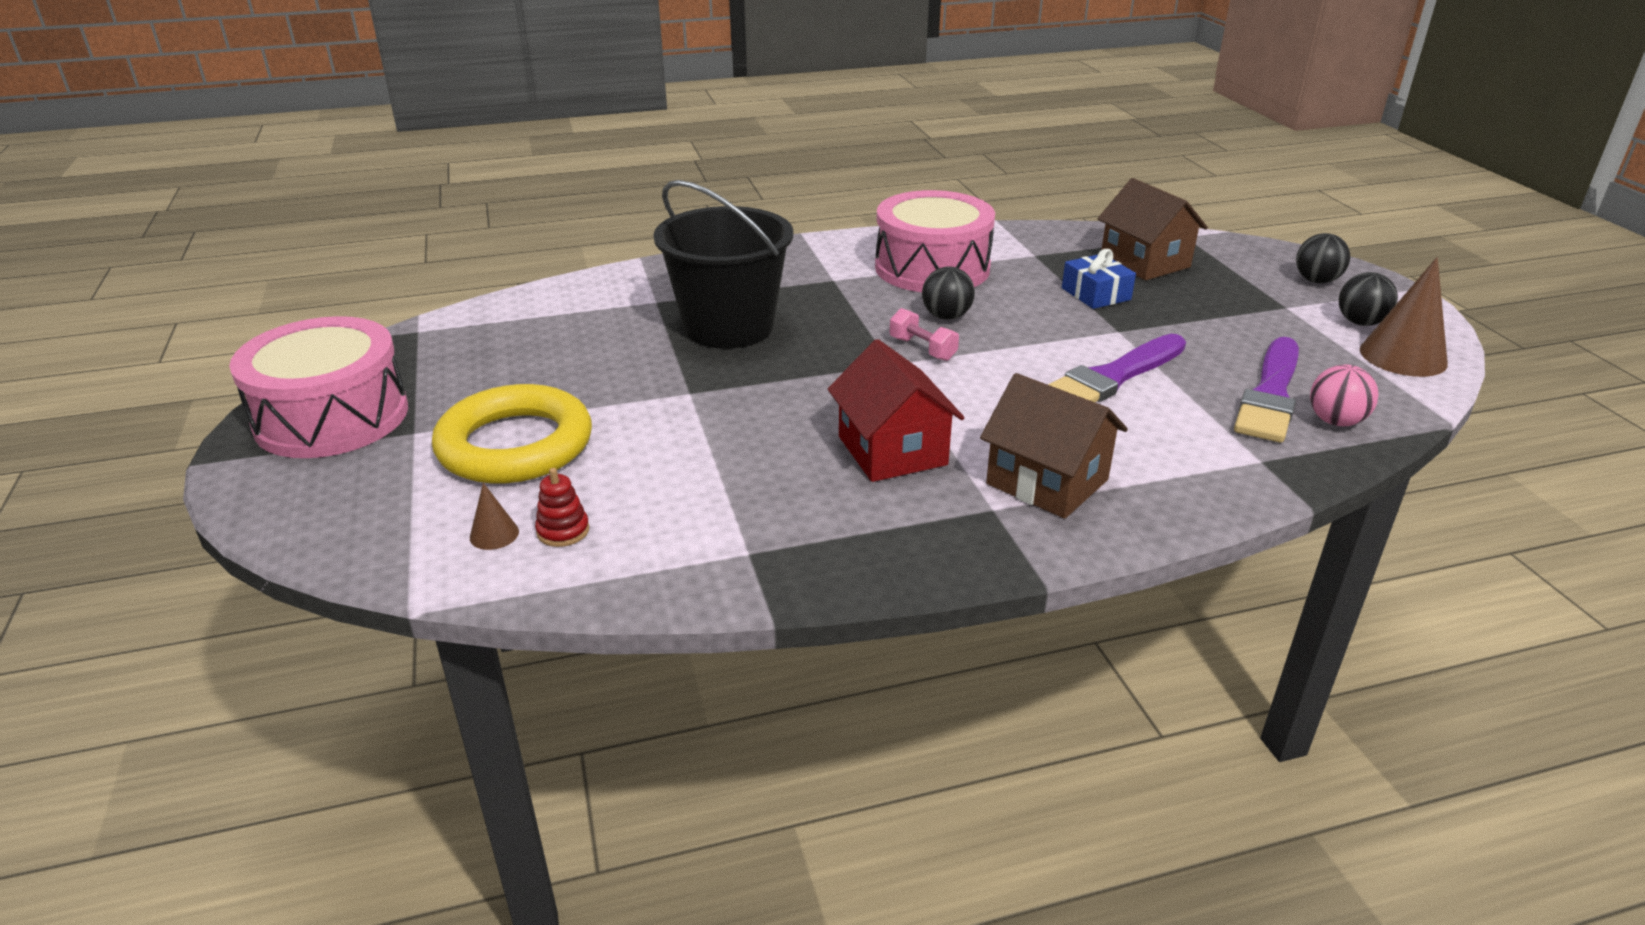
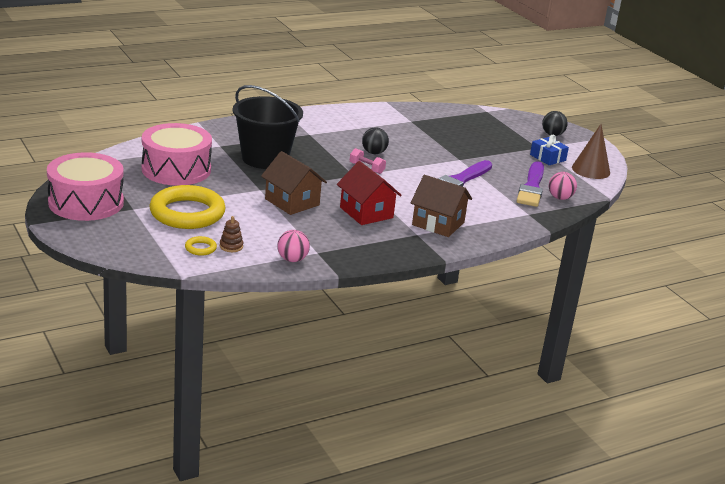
camera: 15 degrees left, 5 degrees down
brown cone [470,483,519,550] -> yellow ring [185,236,217,255]
red stacking toy [535,468,589,547] -> brown stacking toy [220,216,243,252]
pink drum [875,190,995,292] -> pink drum moved to [142,123,212,186]
blue gift [1062,249,1136,309] -> blue gift moved to [530,135,569,165]
brown house [1098,178,1208,280] -> brown house moved to [261,151,327,215]
black ball [1339,272,1398,326] -> none
none -> pink ball [277,230,310,262]

